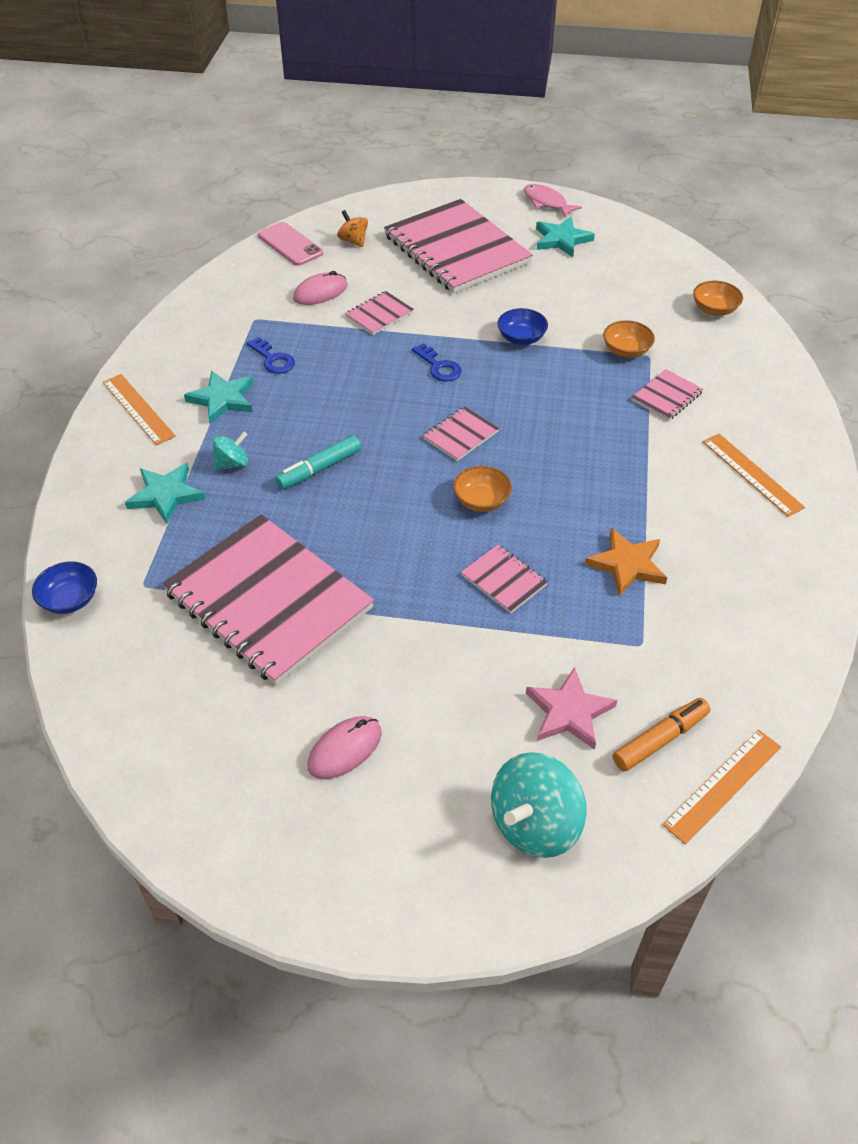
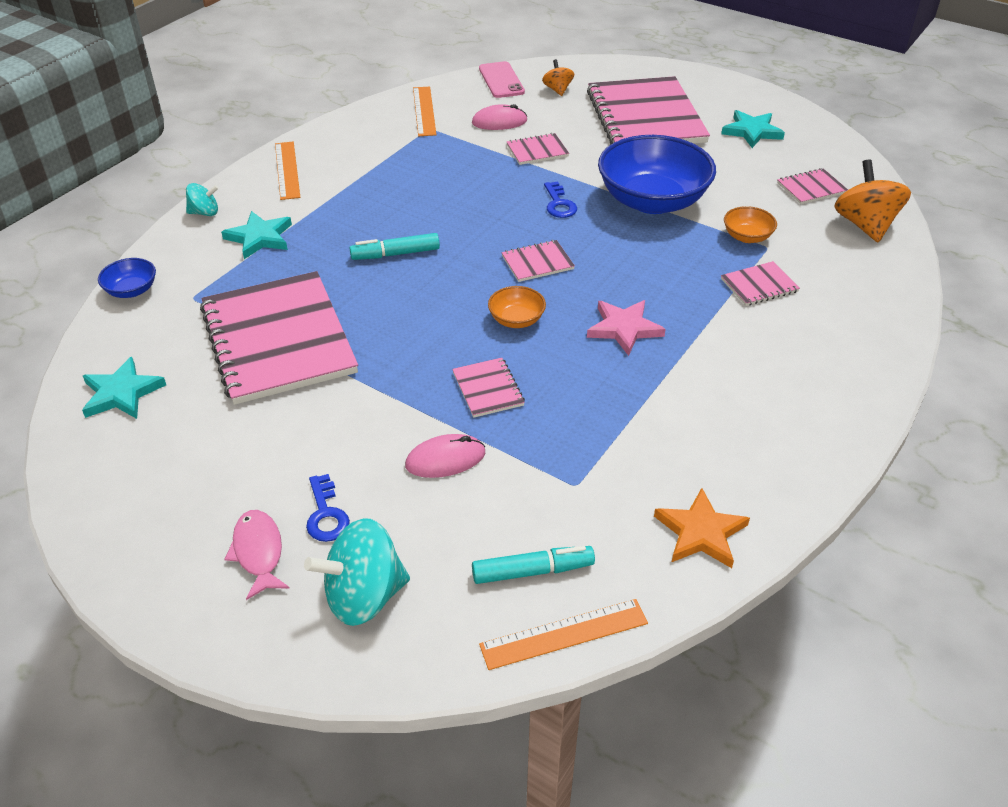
camera: 25 degrees right, 5 degrees down
turquoise star [184,371,254,424] -> turquoise star moved to [82,357,166,419]
turquoise spinning top [213,431,248,471] -> turquoise spinning top moved to [186,183,219,216]
blue key [247,337,295,374] -> blue key moved to [306,474,350,542]
pink mouse [307,716,382,779] -> pink mouse moved to [405,434,485,478]
blue bowl [497,308,548,345] -> blue bowl [598,135,716,214], size x2.29
pink fish [524,184,582,217] -> pink fish moved to [224,510,290,600]
pink star [526,667,617,750] -> pink star moved to [587,300,666,356]
orange star [585,528,668,596] -> orange star moved to [654,488,750,568]
orange marker [613,698,710,771] -> turquoise marker [472,546,595,584]
orange bowl [693,281,743,316] -> orange spinning top [834,159,911,242]
orange ruler [703,434,805,517] -> orange ruler moved to [413,86,436,136]
none -> pink notebook [777,168,848,204]

